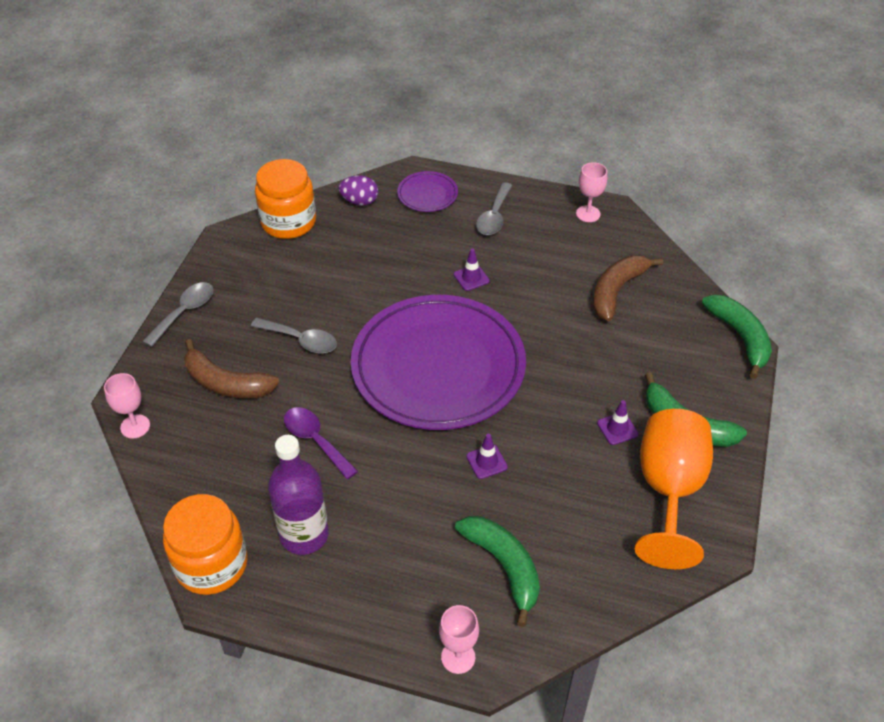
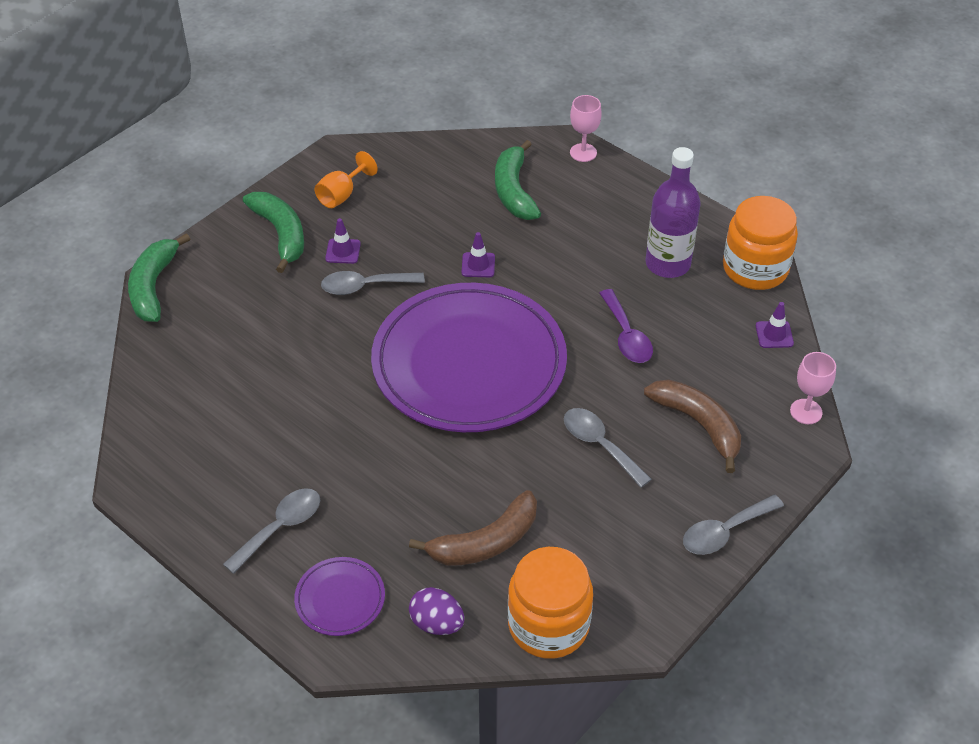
camera: 155 degrees left, 0 degrees up
purple traffic cone [454,249,490,291] -> purple traffic cone moved to [756,302,794,348]
pink goblet [576,162,607,222] -> none
brown banana [593,255,663,321] -> brown banana moved to [409,490,537,566]
orange goblet [635,409,713,569] -> orange goblet [314,151,378,208], size x0.49
none -> grey spoon [321,271,425,295]

